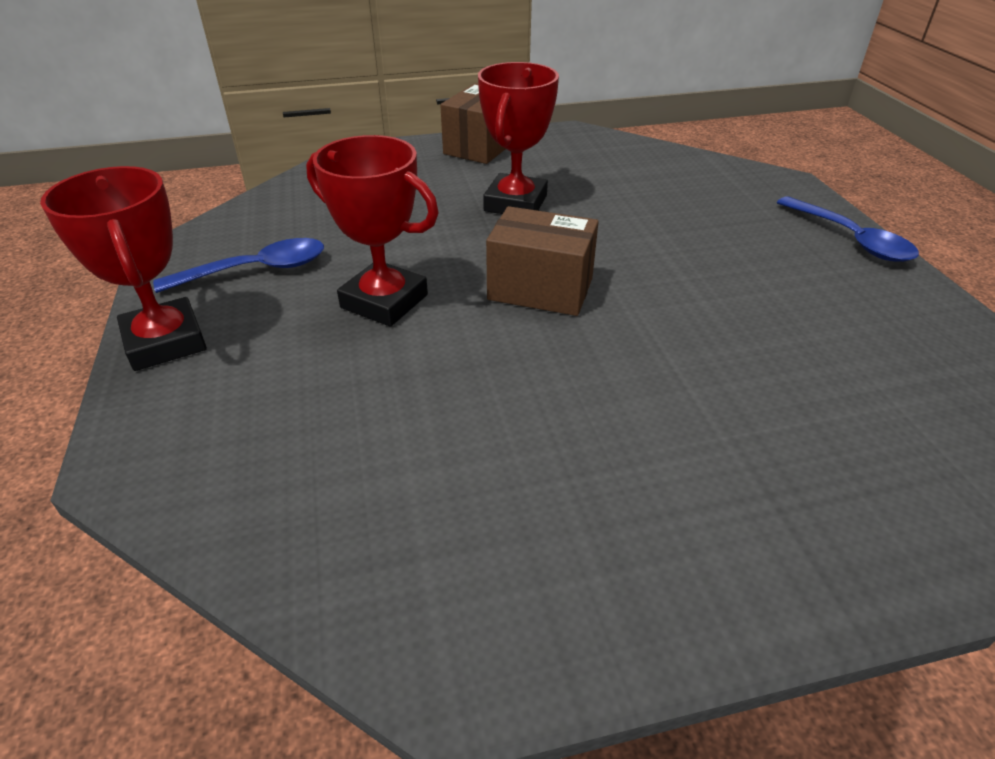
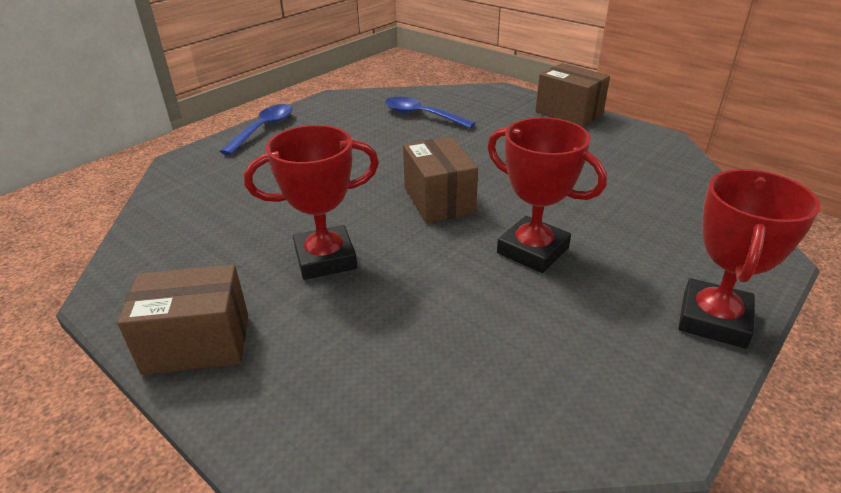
camera: 125 degrees left, 5 degrees down
blue spoon [153,238,324,293] -> blue spoon moved to [385,97,476,129]
red trophy [306,135,439,327] -> red trophy turned 45 degrees counterclockwise [487,117,607,273]
none -> brown box [536,63,610,127]

